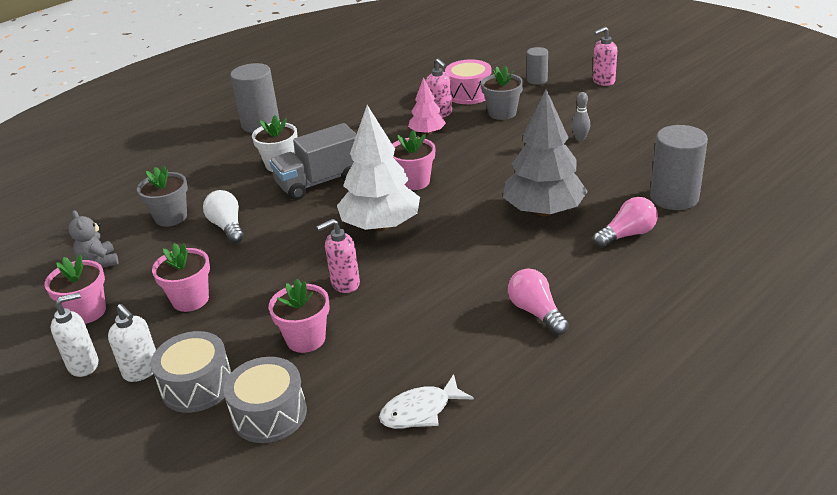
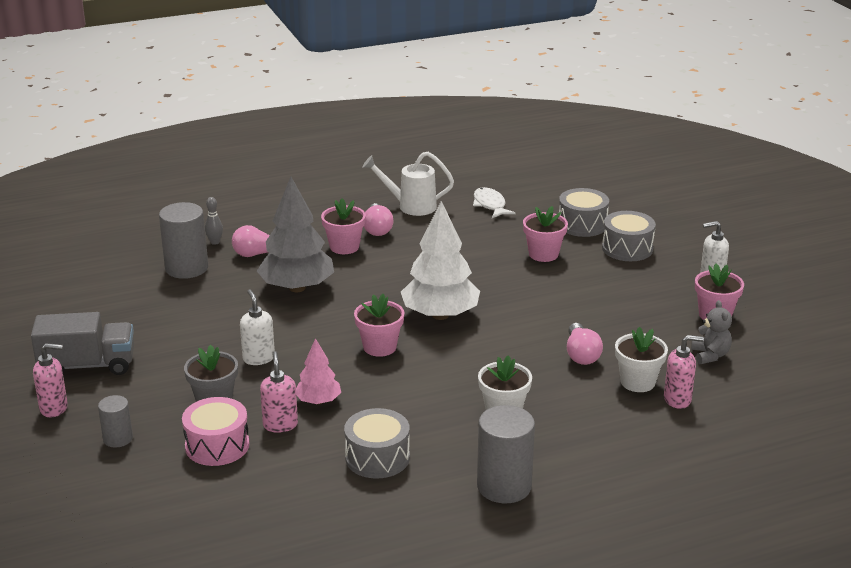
camera: 160 degrees left, 5 degrees down
white soap dispenser [108,304,156,382] -> white soap dispenser moved to [240,289,275,365]
grey flower pot [137,166,188,227] -> white flower pot [615,327,668,392]
pink flower pot [152,243,210,312] -> pink flower pot moved to [321,198,366,254]
white light bulb [203,190,244,244] -> pink light bulb [567,323,603,365]
grey truck [269,123,356,200] -> grey truck moved to [31,312,134,375]
pink soap dispenser [317,219,360,293] -> pink soap dispenser moved to [664,335,704,409]
white fish [379,374,474,429] -> white fish turned 105 degrees counterclockwise [473,187,515,218]
grey bowling pin [572,92,590,141] -> grey bowling pin moved to [205,197,223,245]
none -> grey drum [344,408,410,478]
none -> white watering can [362,152,454,216]

